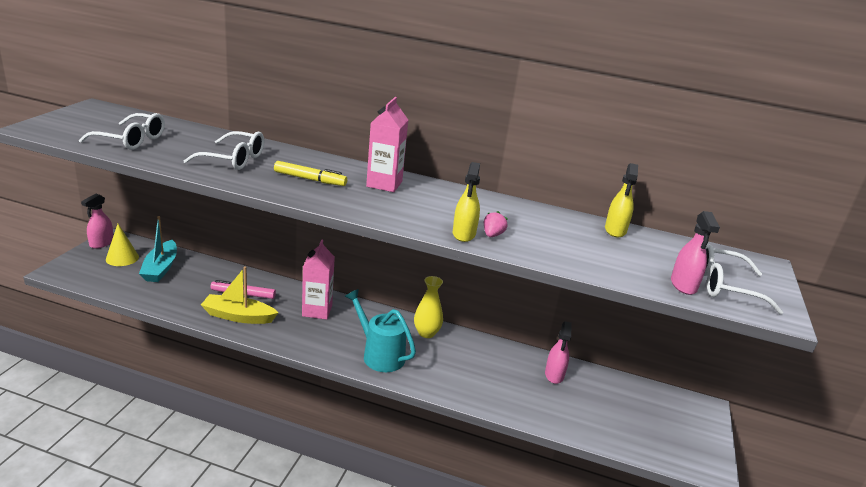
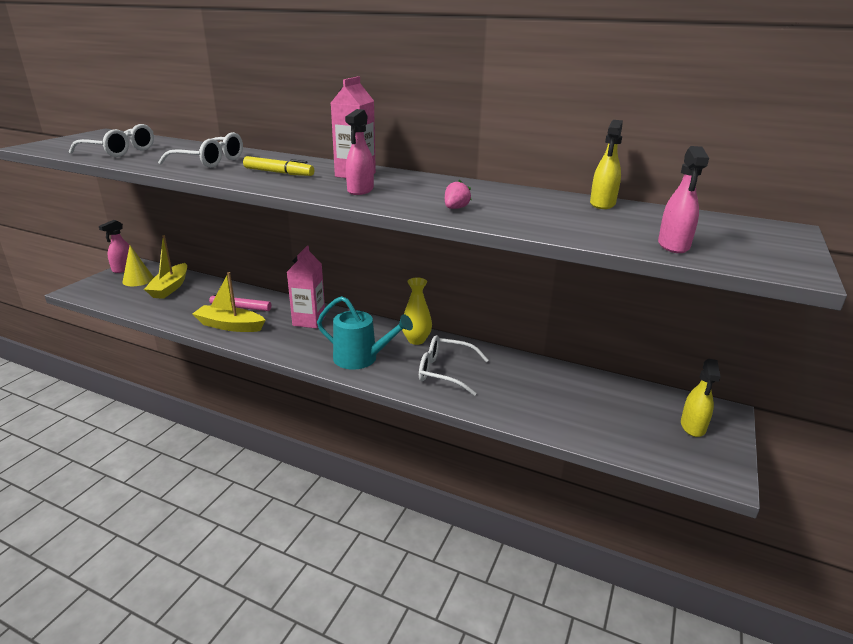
camera: 10 degrees right, 0 degrees up
turquoise boat [139,216,177,282] -> yellow boat [144,235,187,299]
turquoise watering can [345,289,416,372] -> turquoise watering can turned 150 degrees clockwise [317,296,413,370]
yellow spray bottle [453,162,480,242] -> yellow spray bottle moved to [681,359,721,437]
pink spray bottle [545,321,572,384] -> pink spray bottle moved to [345,109,374,195]
white glasses [704,244,783,314] -> white glasses moved to [419,335,488,396]

